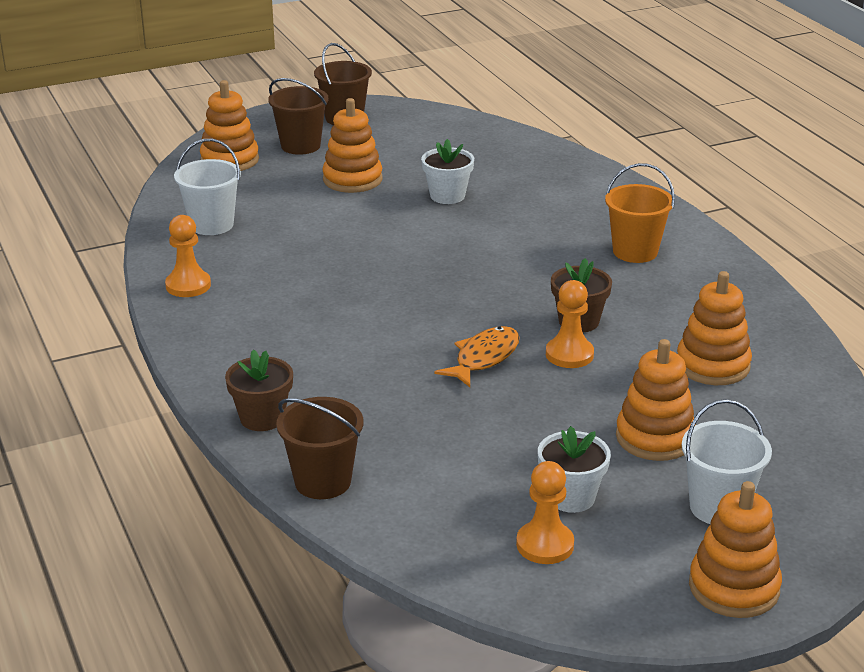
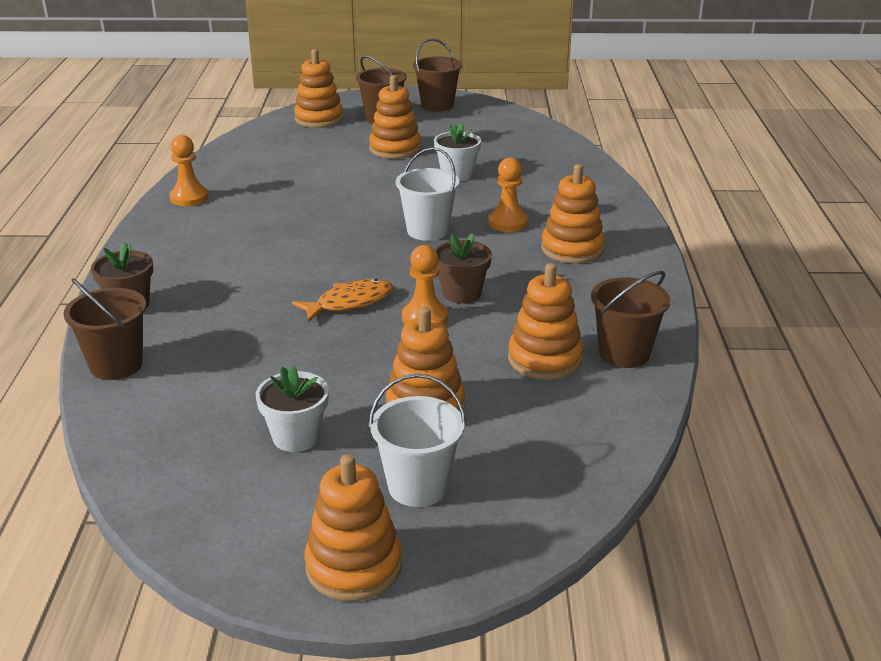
camera: 25 degrees right, 0 degrees up
white bucket [174,139,241,235] -> white bucket moved to [396,147,459,241]
orange pawn [516,461,574,564] -> orange pawn moved to [488,157,528,232]
orange bucket [605,163,675,263] -> orange stacking toy [541,164,605,264]
none -> brown bucket [591,271,670,368]

